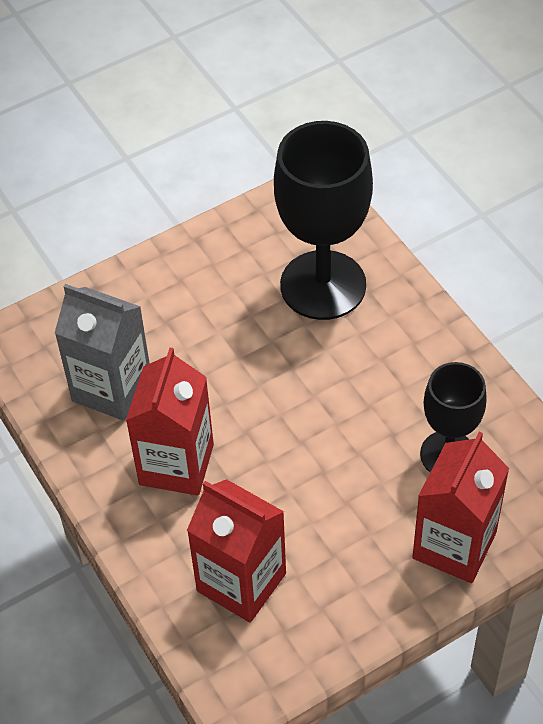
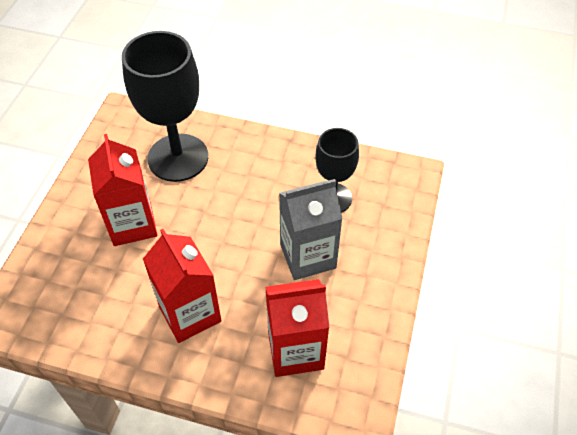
camera: 45 degrees left, 0 degrees up
grey carton [55,284,150,421] -> grey carton moved to [279,179,343,280]
red carton [412,432,509,583] -> red carton moved to [88,134,157,246]

